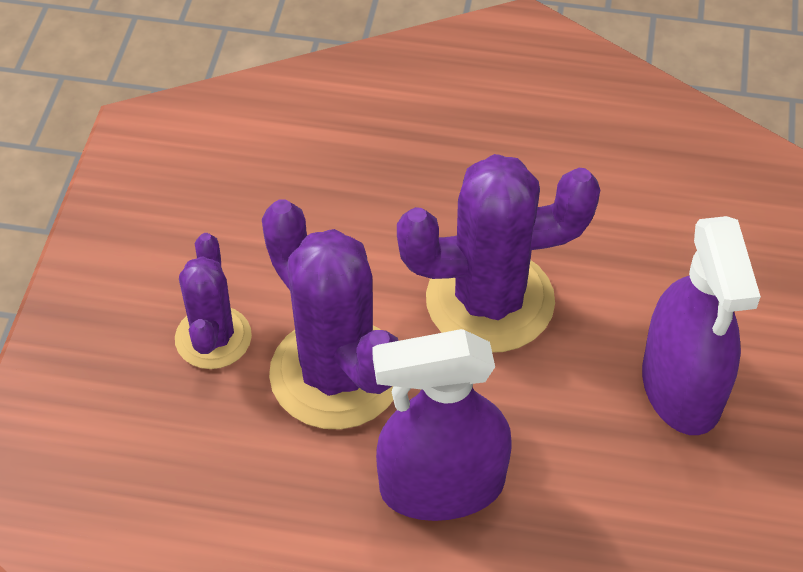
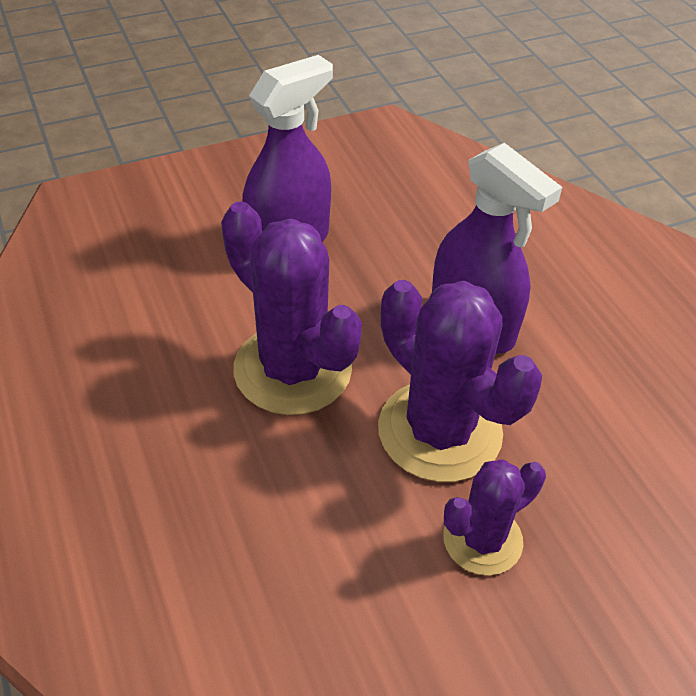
camera: 125 degrees left, 5 degrees down
purple cactus [262,199,399,429] -> purple cactus turned 60 degrees counterclockwise [378,280,542,482]

